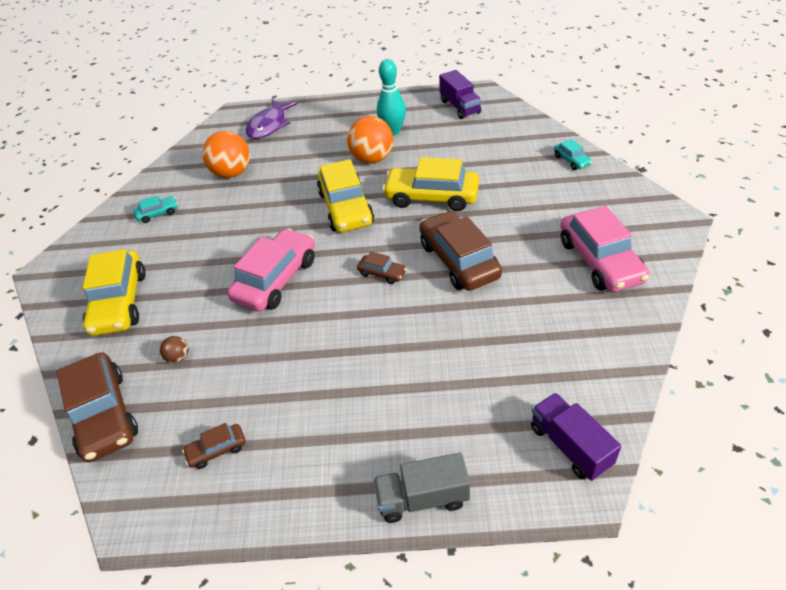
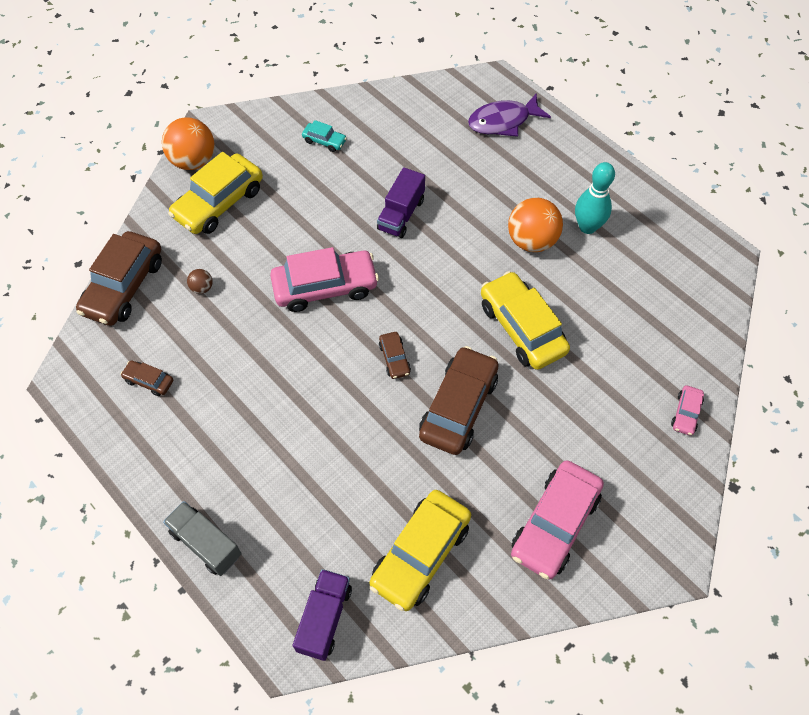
camera: 45 degrees right, 15 degrees up
orange ball [202,131,250,178] -> orange ball moved to [162,117,215,170]
yellow car [317,159,374,232] -> yellow car moved to [369,490,471,611]
purple truck [439,70,481,119] -> purple truck moved to [377,167,425,238]
turquoise car [554,139,592,170] -> pink car [671,385,704,436]

